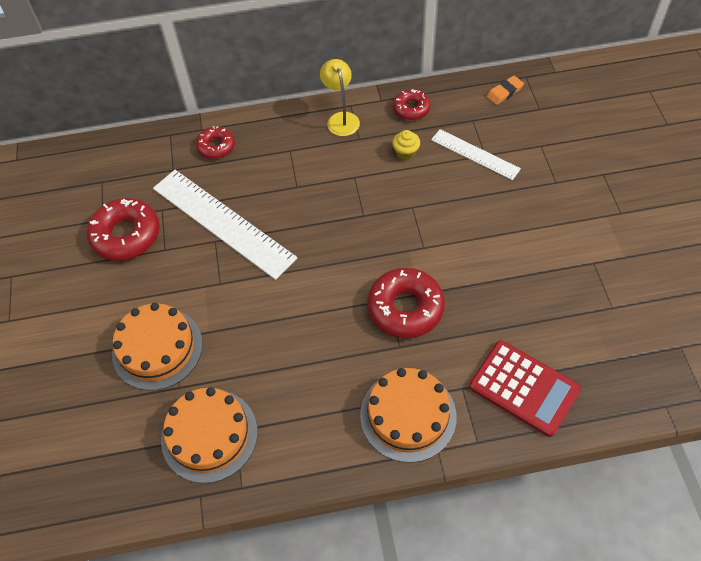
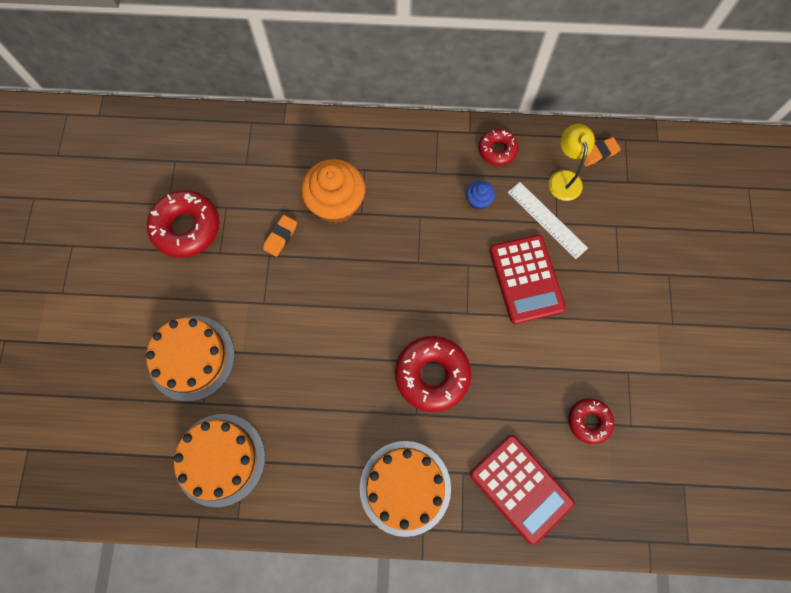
camera: 10 degrees right, 15 degrees up
white ruler [153,170,298,280] -> orange eraser [263,215,297,257]
red donut [196,126,235,159] -> red donut moved to [568,398,614,444]
yellow lamp [320,59,360,136] -> yellow lamp moved to [549,124,595,201]
yellow cupcake [392,130,420,160] -> blue cupcake [466,181,495,210]
none -> orange cupcake [301,159,365,223]
none -> red calculator [489,235,566,324]

